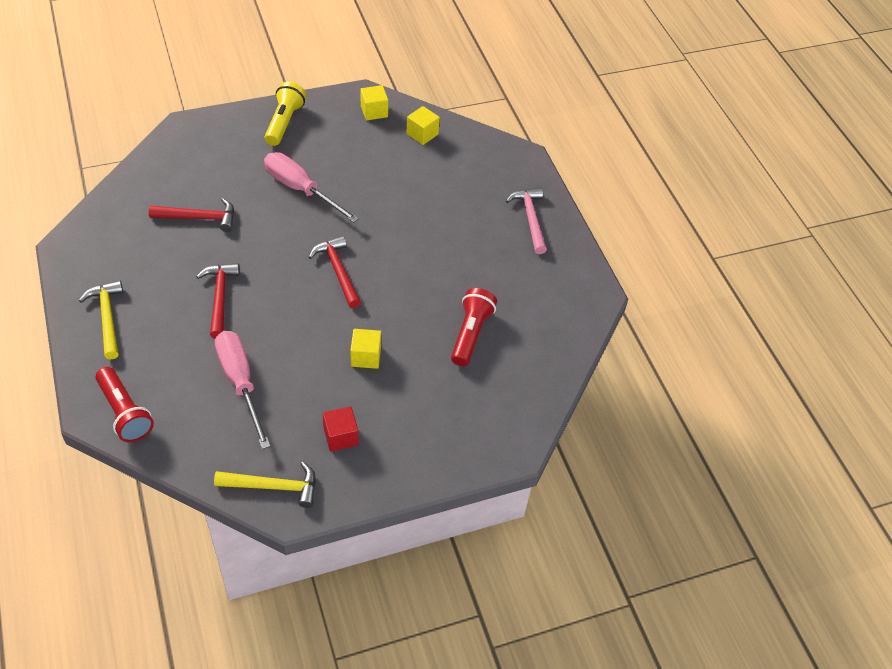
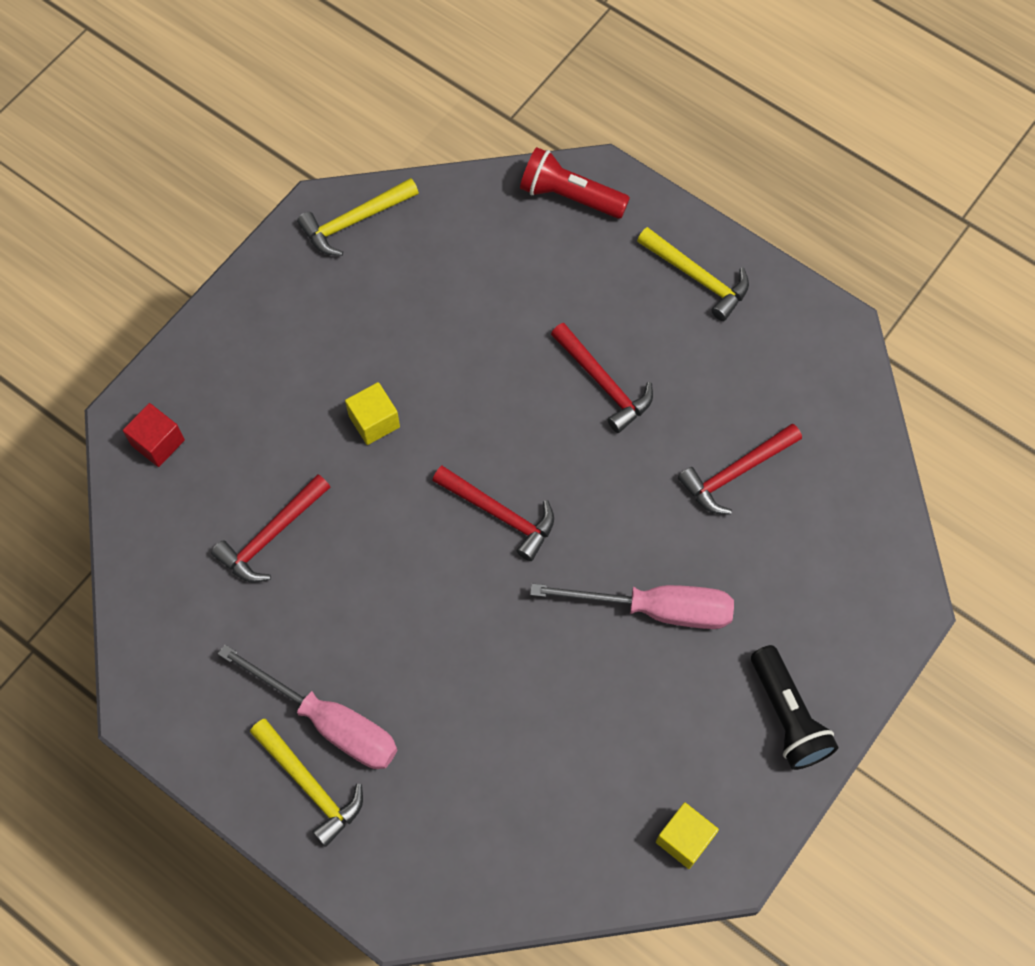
camera: 150 degrees right, 15 degrees up
pink screwdriver [215,331,271,449] -> pink screwdriver moved to [218,644,397,769]
yellow flashlight [265,81,306,146] -> black flashlight [751,645,838,770]
red cube [323,406,359,452] -> red cube moved to [123,403,185,467]
yellow cube [407,106,440,145] -> none
red flashlight [451,288,497,366] -> red hammer [211,474,330,583]
pink hammer [506,188,547,254] -> yellow hammer [250,719,363,847]

